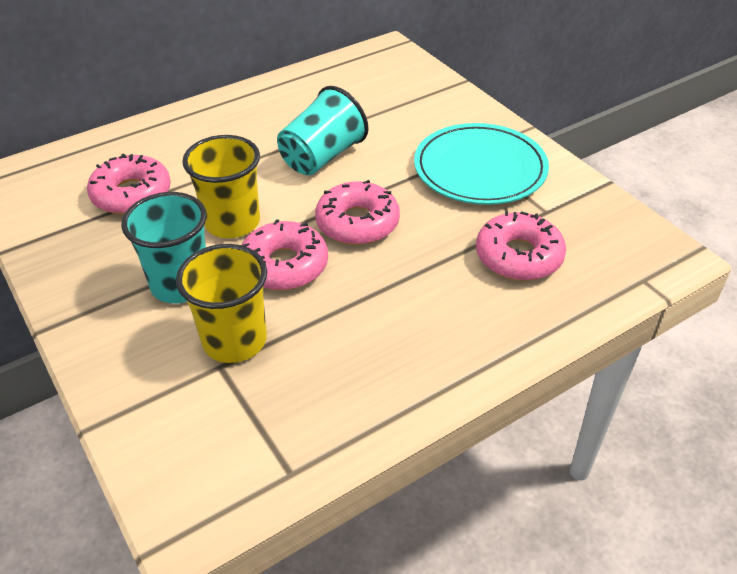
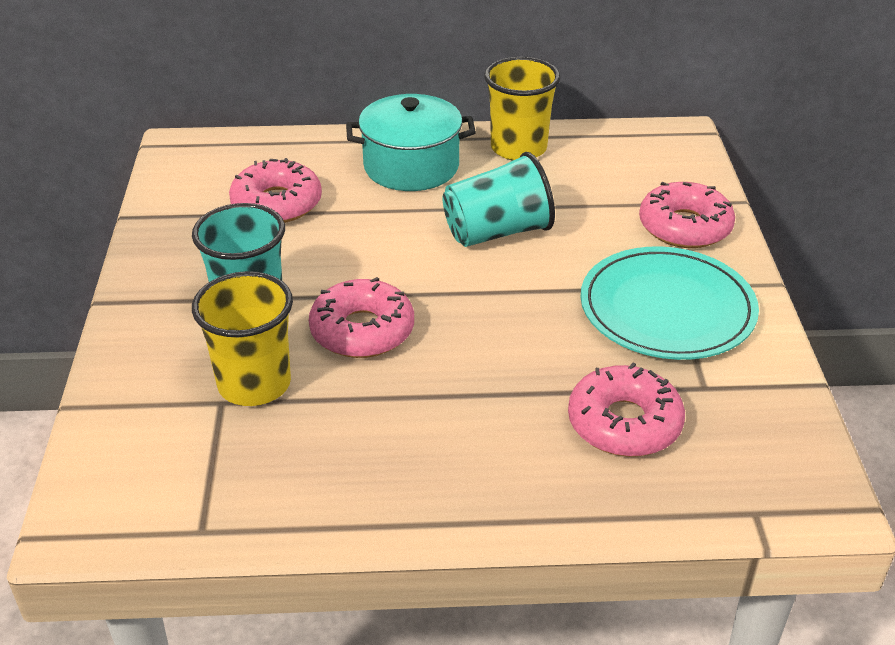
camera: 30 degrees right, 5 degrees down
yellow cup [182,135,260,238] -> yellow cup moved to [484,57,560,160]
pink donut [315,180,400,245] -> pink donut moved to [639,182,735,248]
none -> turquoise pot [346,94,476,191]

